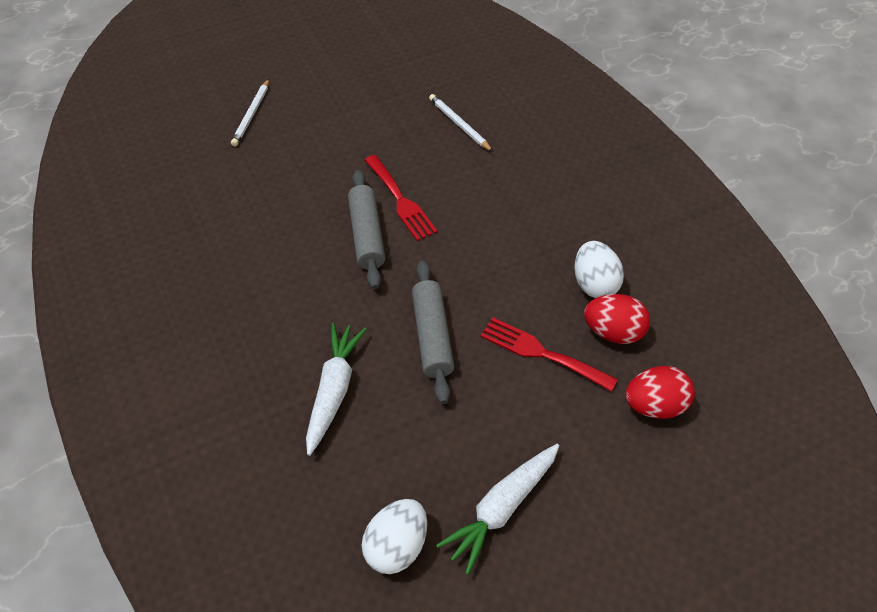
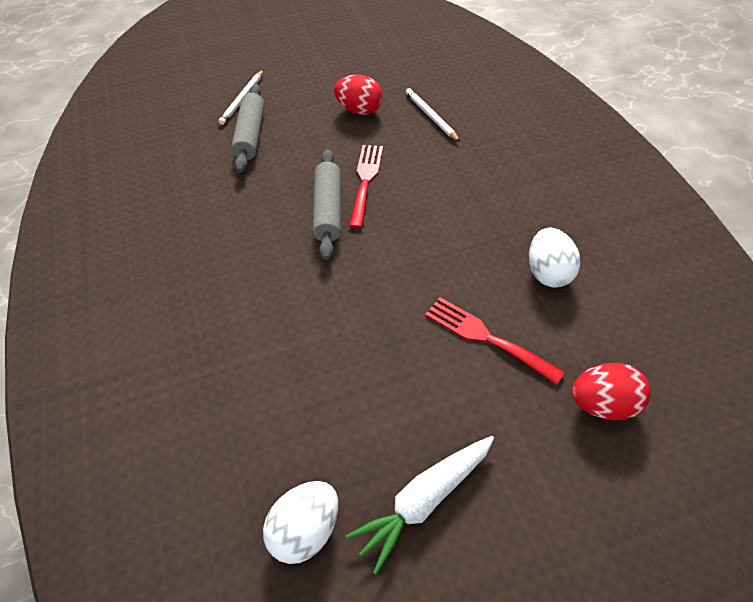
camera: 10 degrees right, 0 degrees up
white carrot [306,323,366,456] -> none
red fork [365,155,438,241] -> red fork turned 150 degrees counterclockwise [349,145,383,228]
grey rolling pin [412,260,454,404] -> grey rolling pin moved to [231,84,265,173]
red egg [584,294,650,344] -> red egg moved to [334,74,383,115]

